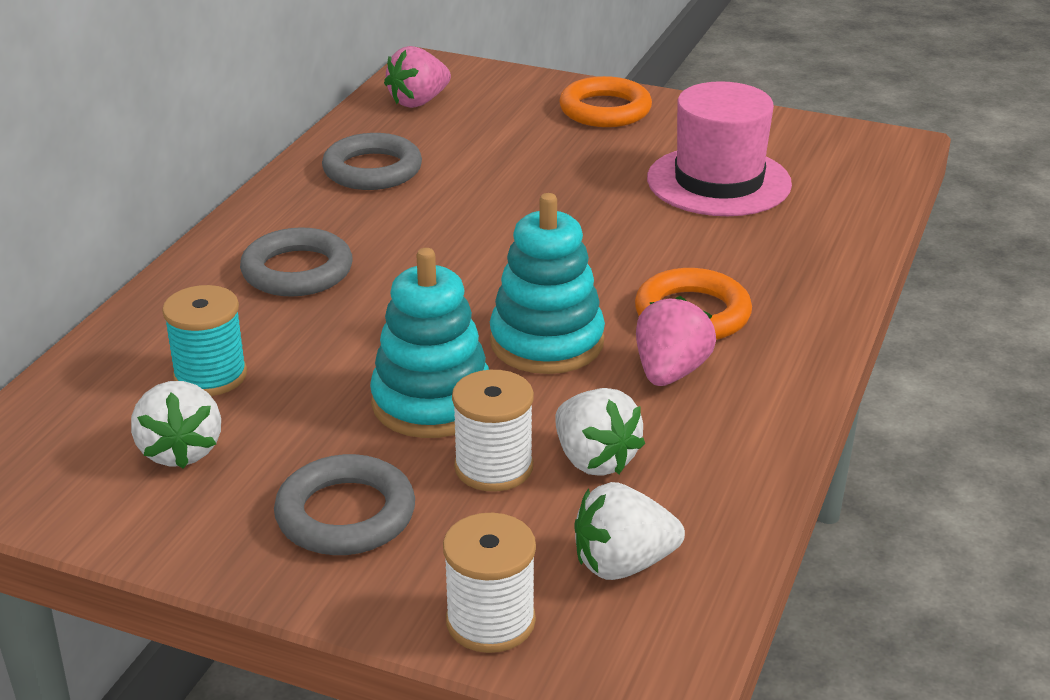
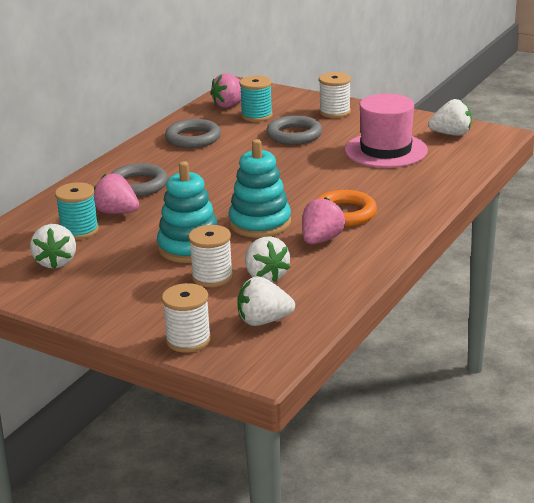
camera: 10 degrees right, 5 degrees down
grey ring [274,454,415,555] -> grey ring moved to [266,115,322,145]
orange ring [559,76,652,127] -> white spool [319,72,351,118]
none -> pink strawberry [94,173,139,214]
none -> turquoise spool [239,75,273,122]
none -> white strawberry [428,99,472,136]

